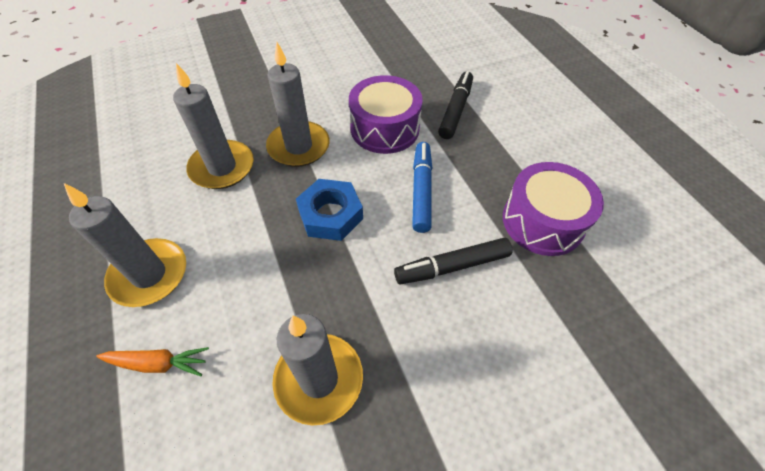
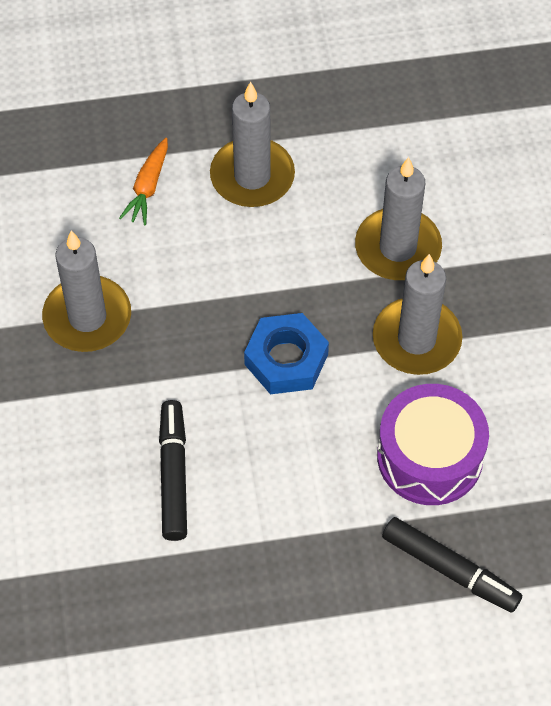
camera: 105 degrees right, 5 degrees up
blue marker [412,142,432,233] -> none
purple drum [503,162,604,256] -> none

